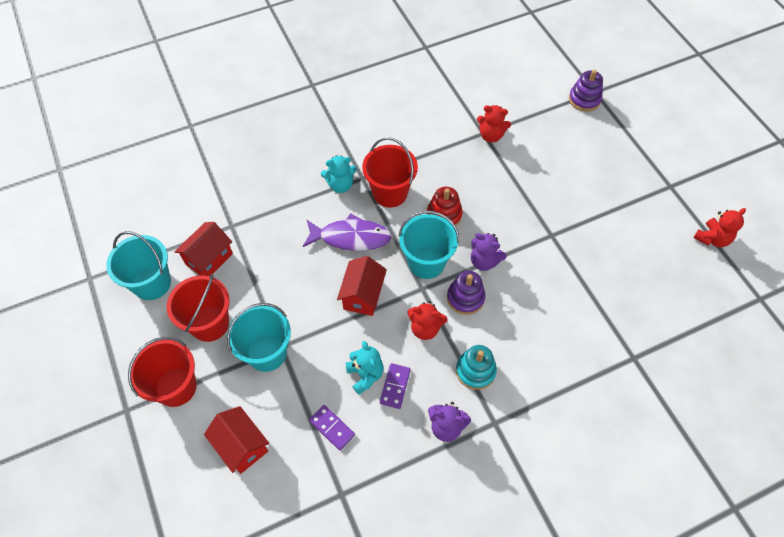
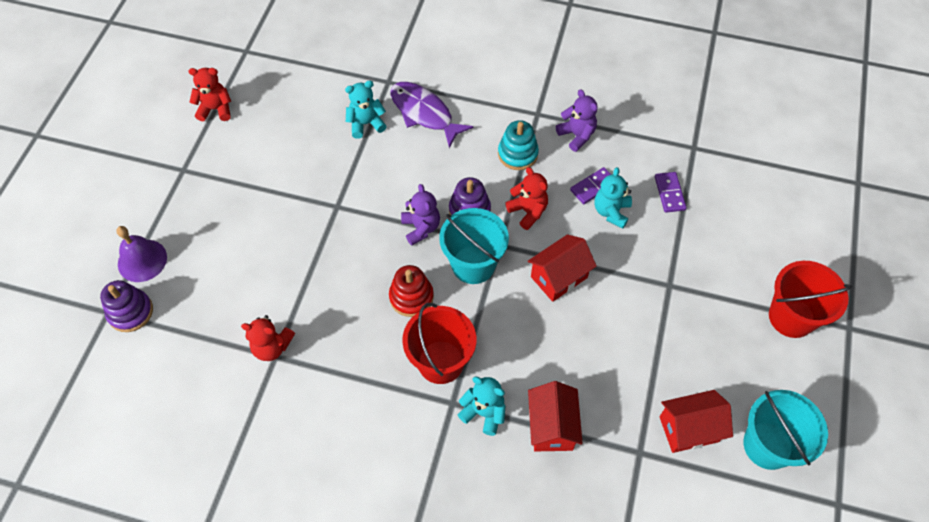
camera: 140 degrees left, 0 degrees up
red bucket [166,274,230,342] -> none
red house [204,406,269,474] -> red house moved to [528,381,583,451]
turquoise bucket [227,303,291,372] -> none
purple fish [303,213,392,251] -> purple fish moved to [391,82,473,148]
red teddy bear [477,105,511,143] -> red teddy bear turned 135 degrees clockwise [241,315,295,361]
none -> purple bell [116,226,167,282]
none -> turquoise teddy bear [345,81,387,139]

